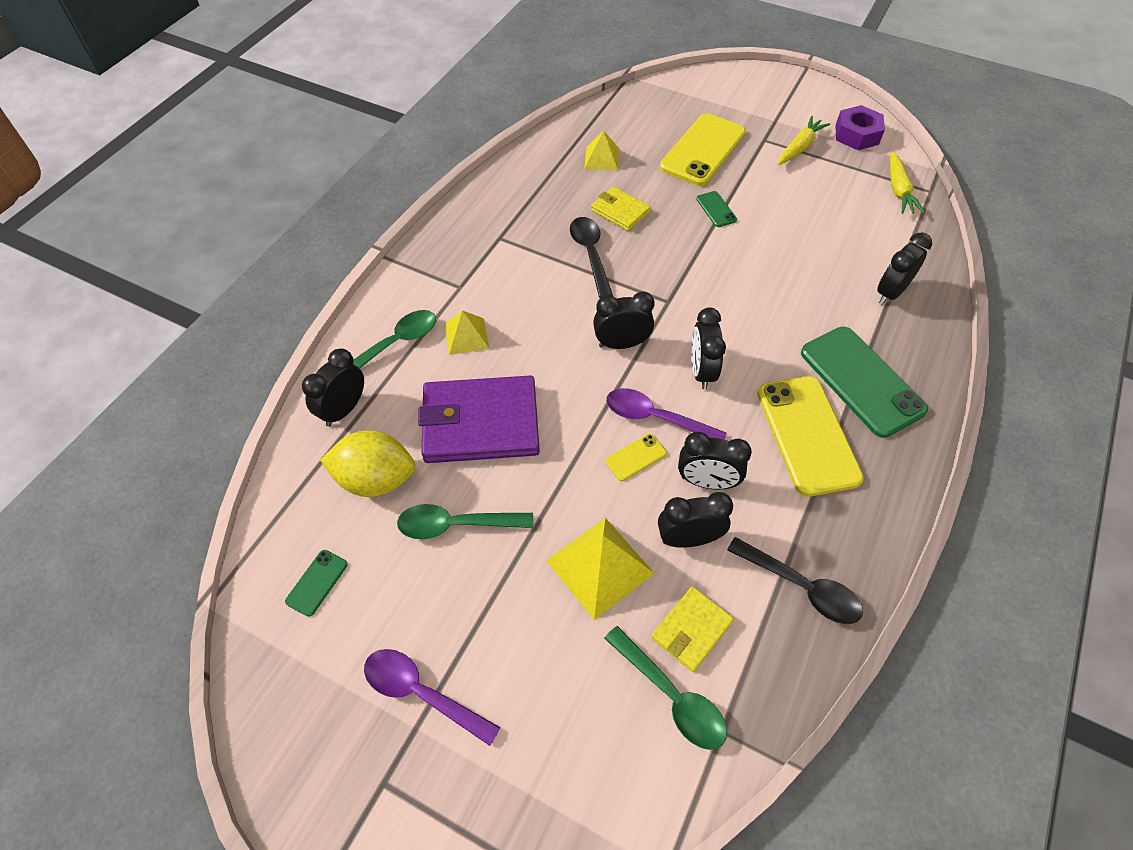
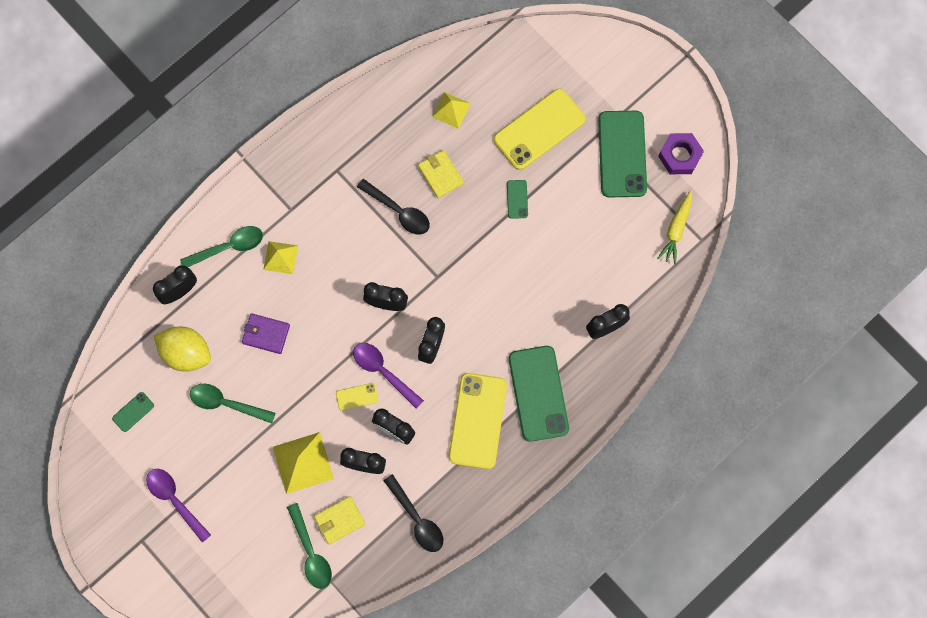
camera: 20 degrees right, 20 degrees up
purple wallet [418,376,540,463] -> purple wallet [242,313,290,354], size x0.52
black spoon [570,217,613,298] -> black spoon turned 120 degrees clockwise [357,179,430,235]
yellow carrot [778,116,830,165] -> green phone [598,111,647,197]

